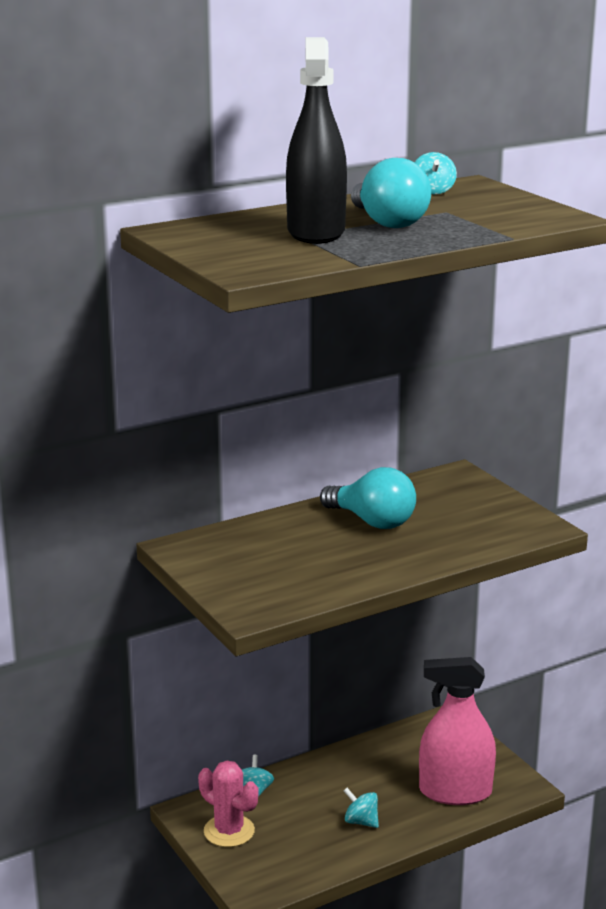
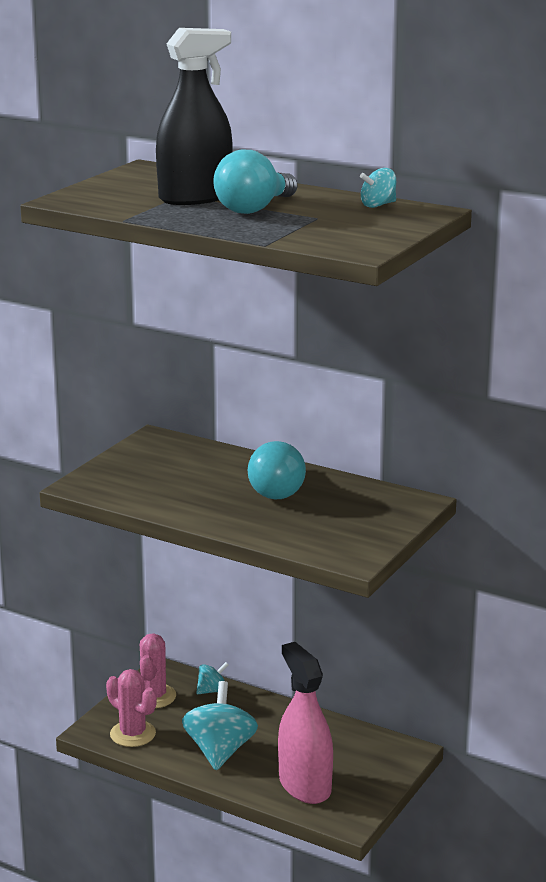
camera: 60 degrees right, 0 degrees up
turquoise spinning top [344,788,379,828] -> turquoise spinning top [182,681,258,770], size x1.98
none -> pink cactus [106,669,157,747]

